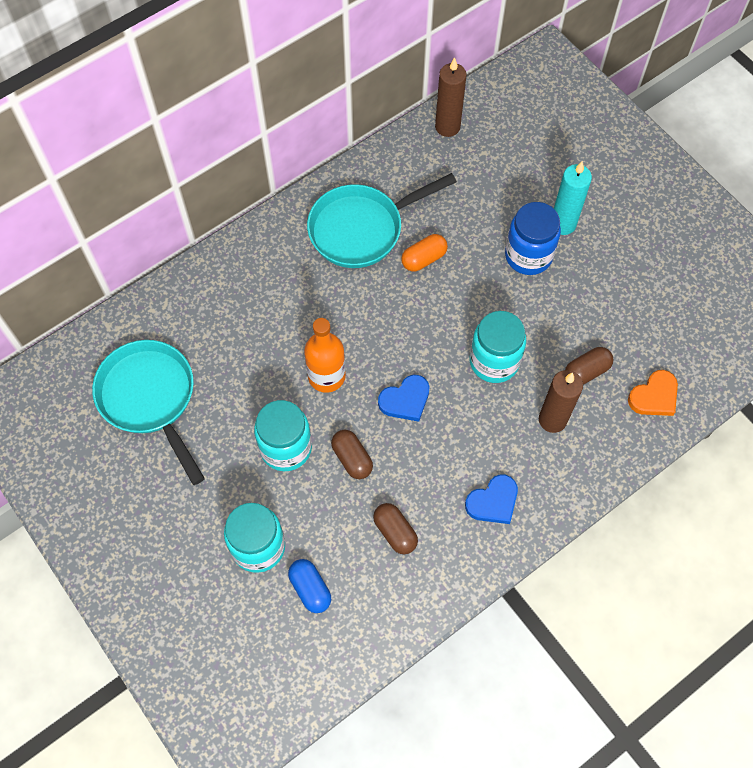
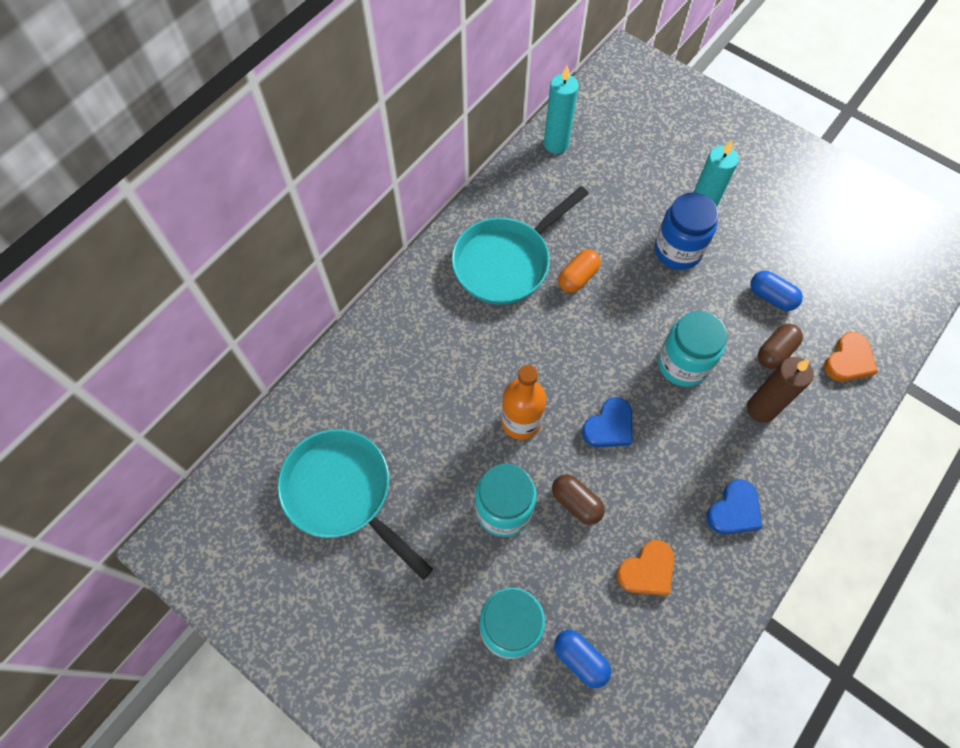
camera: 15 degrees left, 0 degrees up
brown capsule [373,503,418,554] -> orange heart [616,540,674,596]
brown candle [435,57,467,137] -> turquoise candle [544,66,578,154]
none -> blue capsule [750,271,803,311]

